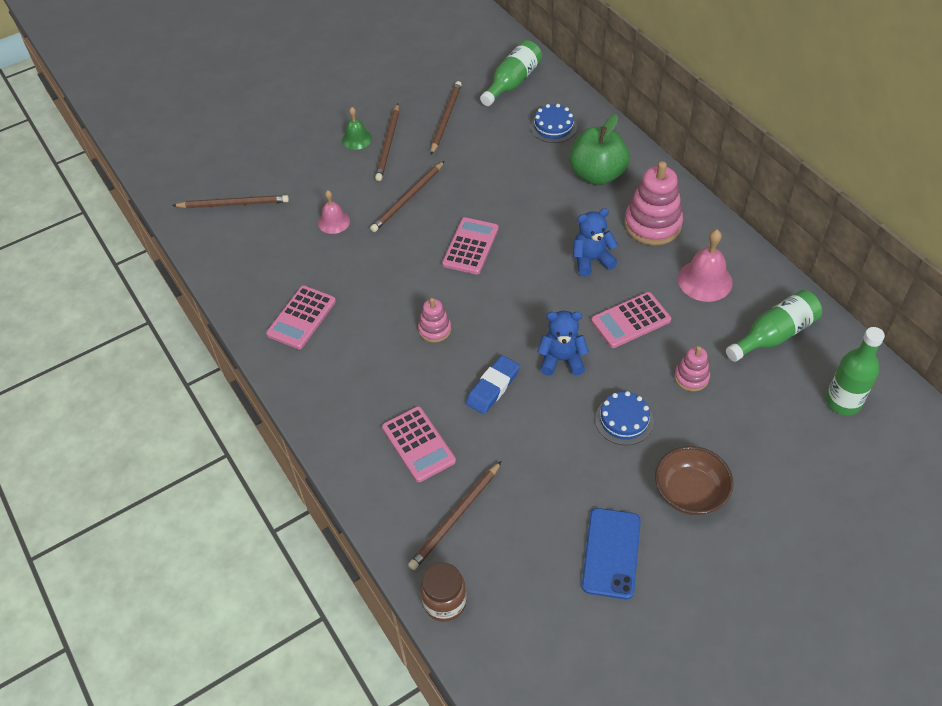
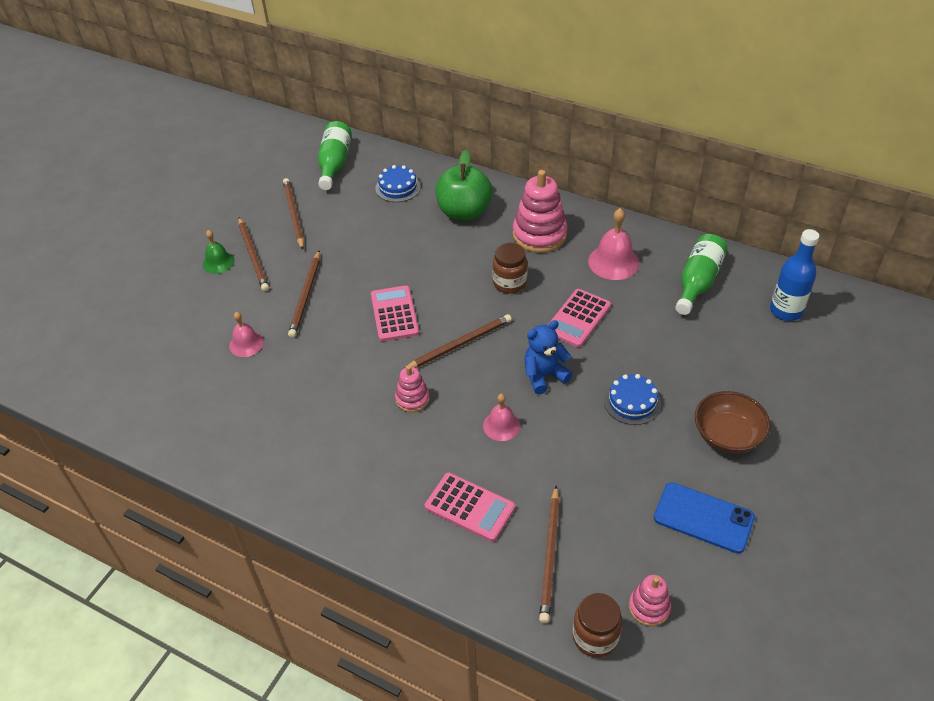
camera: 30 degrees left, 5 degrees down
brown pencil [172,195,289,208] -> brown pencil moved to [404,314,512,368]
pink calculator [266,285,336,349] -> none
blue eraser [466,355,520,414] -> pink bell [483,394,520,441]
blue teddy bear [573,208,618,277] -> brown jar [493,243,528,294]
blue phone [582,508,641,599] -> blue phone turned 45 degrees counterclockwise [654,482,755,553]
pink stacking toy [674,346,710,391] -> pink stacking toy moved to [629,575,671,626]
green bottle [826,327,885,415] -> blue bottle [770,229,820,321]

